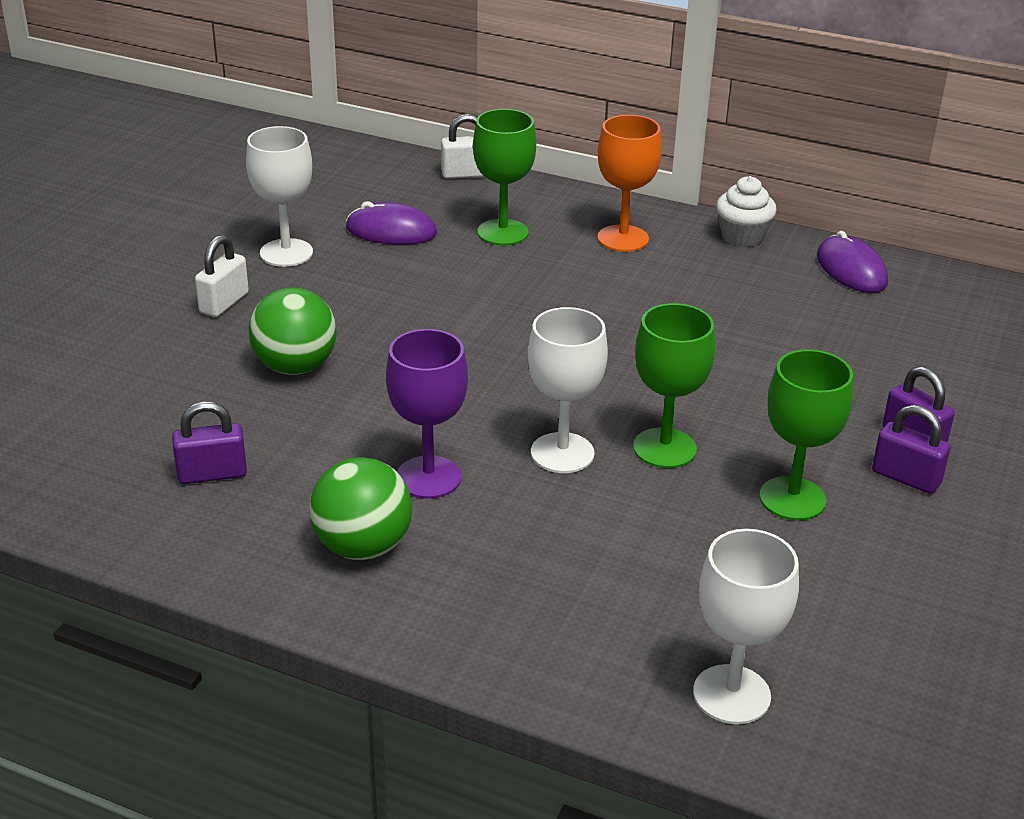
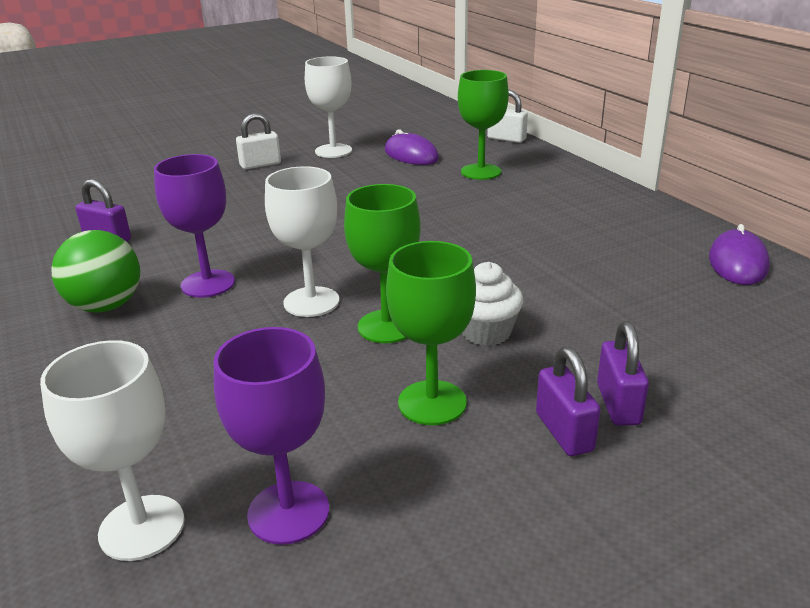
camera: 40 degrees right, 5 degrees down
green ball [249,288,337,375] -> none
orange goblet [597,115,662,252] -> none
white cupcake [716,176,777,247] -> white cupcake moved to [462,262,523,346]
none -> purple goblet [214,327,329,545]

